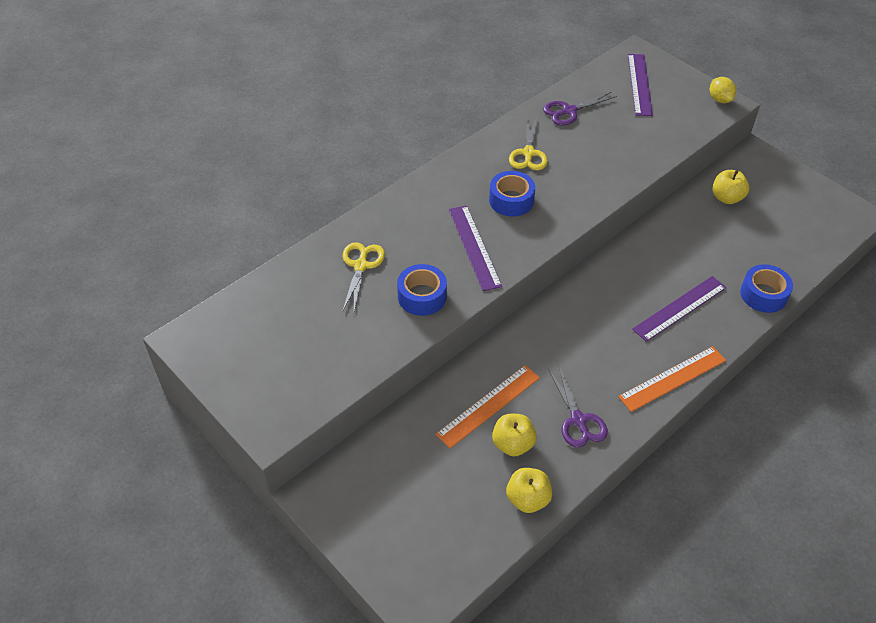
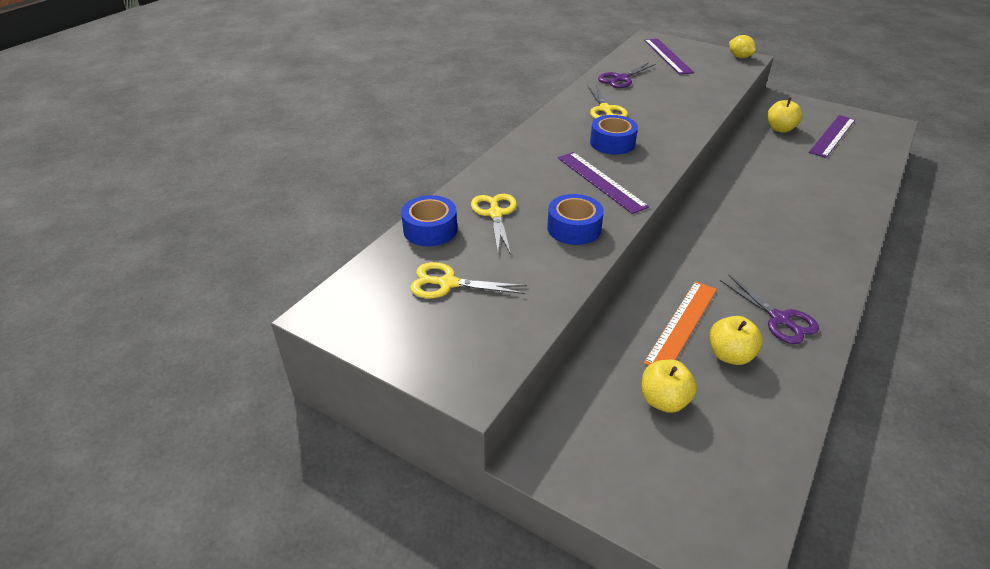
camera: 15 degrees left, 10 degrees down
yellow apple [506,468,552,513] -> yellow apple moved to [642,360,697,413]
orange ruler [618,346,726,412] -> none
purple ruler [632,276,727,342] -> purple ruler moved to [809,115,855,158]
blue tape [740,264,793,313] -> blue tape moved to [401,195,457,246]
none -> yellow scissors [410,262,527,298]

